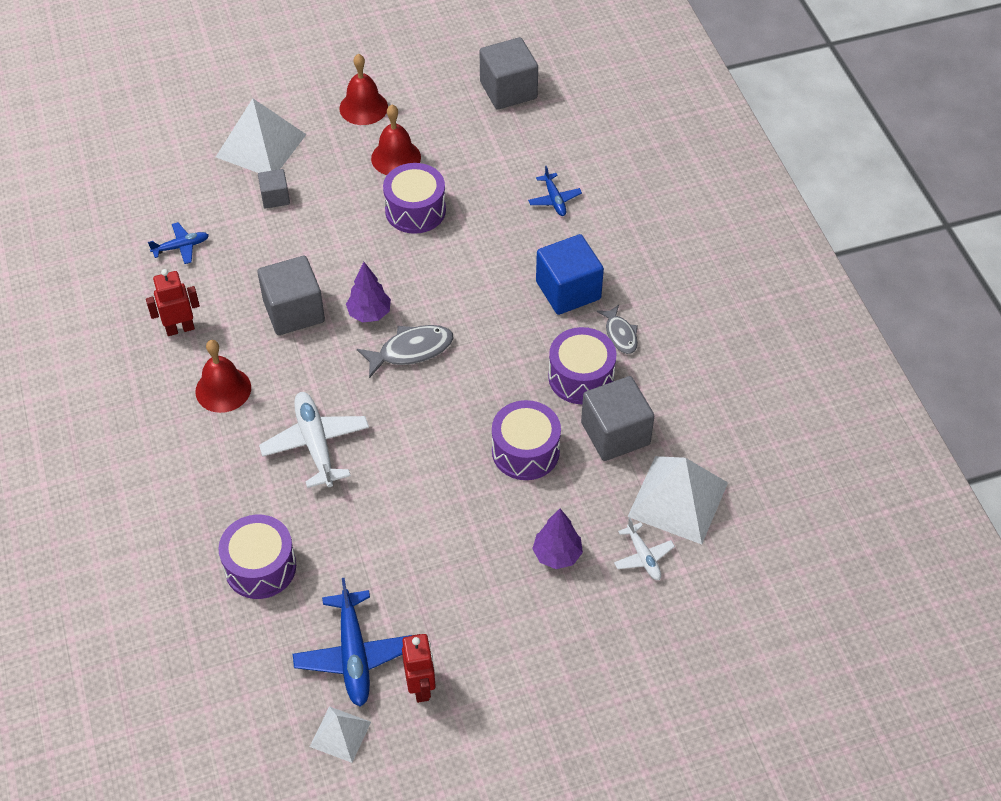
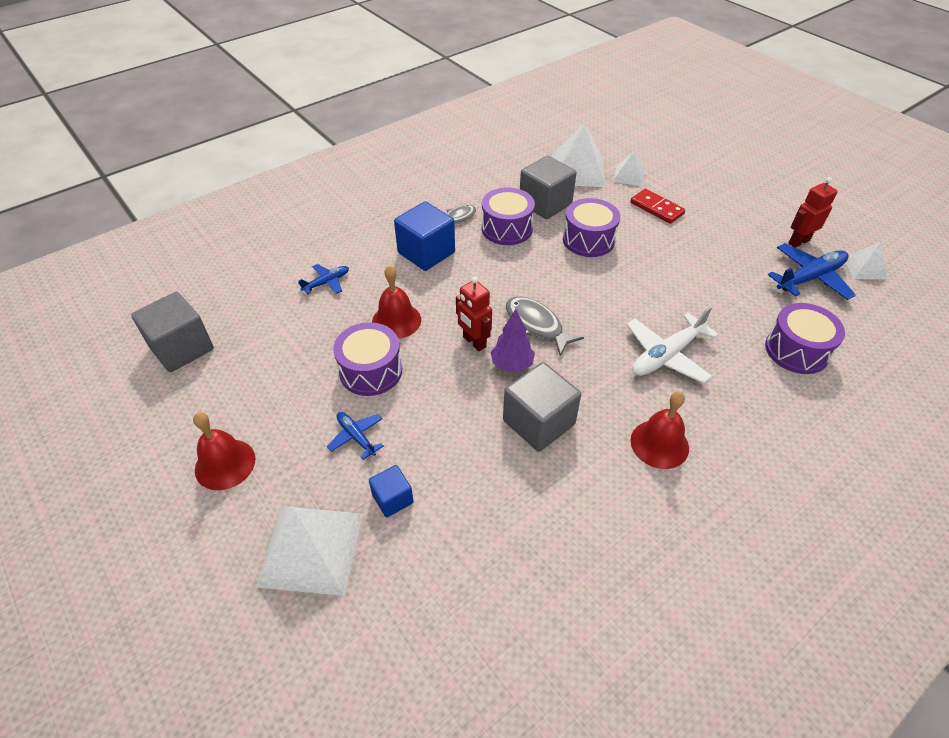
camera: 110 degrees left, 5 degrees down
red robot [146,269,200,336] -> red robot moved to [456,277,492,351]
blue plane [148,222,209,264] -> blue plane moved to [327,412,383,460]
grey cube [258,169,290,209] -> blue cube [369,465,414,518]
red bell [371,105,421,175] -> red bell moved to [372,265,421,339]
purple tree [532,509,583,569] -> red domino [630,189,685,224]
white plane [614,518,675,580] -> white pyramid [613,151,645,186]

